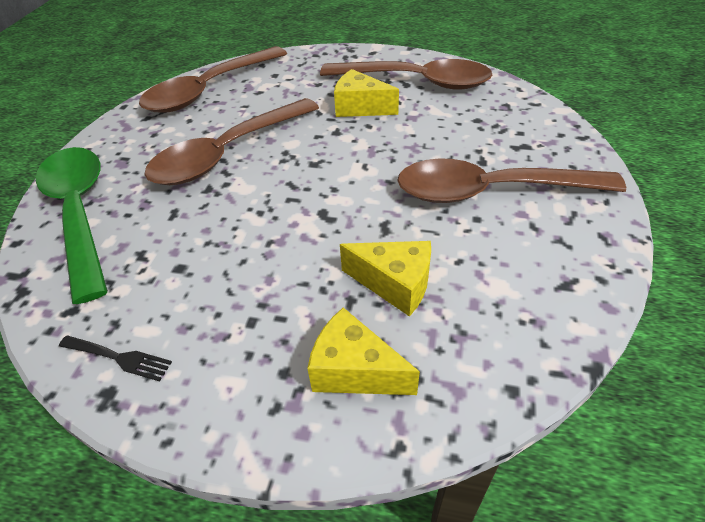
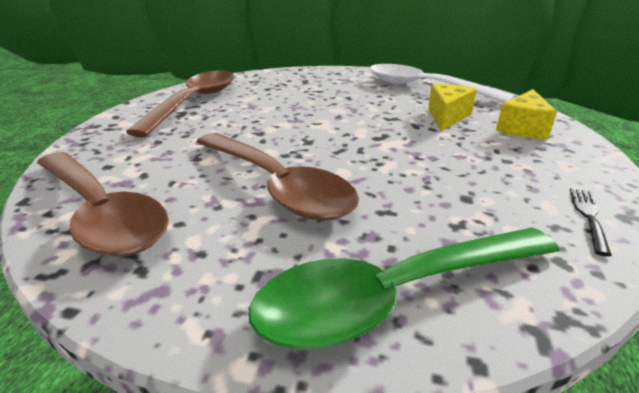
camera: 90 degrees left, 15 degrees down
yellow cheese [334,69,399,117] -> none
brown spoon [397,158,626,203] -> none
none -> white spoon [370,64,515,103]

